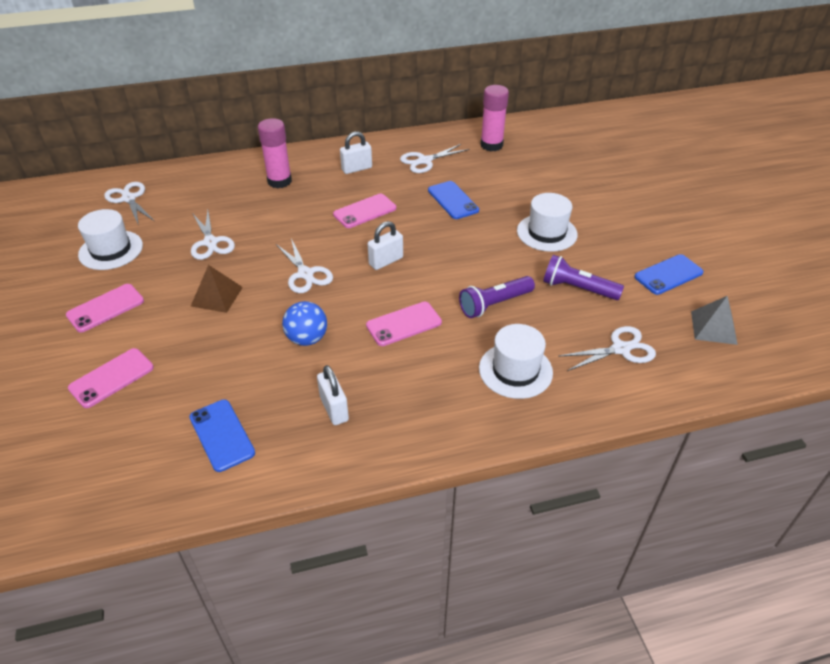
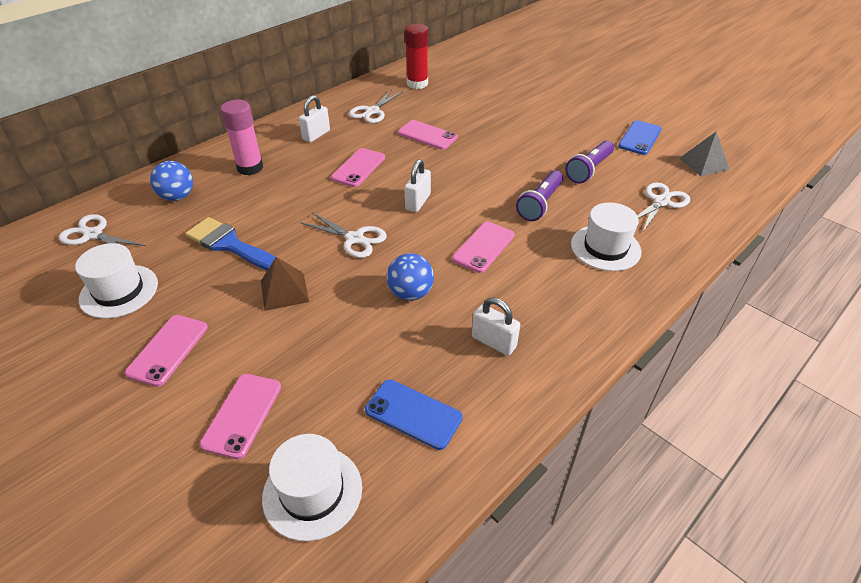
camera: 30 degrees left, 0 degrees up
white scissors [191,210,235,260] -> blue brush [185,217,276,270]
blue phone [428,181,479,219] -> pink phone [398,120,458,150]
pink glue stick [480,85,509,151] -> red glue stick [405,24,428,89]
white hat [517,193,578,252] -> white hat moved to [262,434,362,541]
purple flashlight [543,255,624,300] -> purple flashlight turned 45 degrees counterclockwise [565,140,614,184]
none -> blue ball [150,161,193,201]

